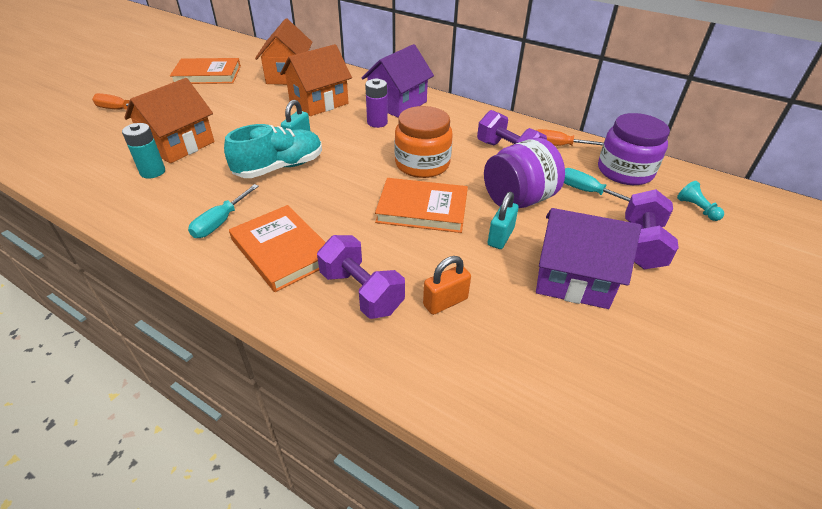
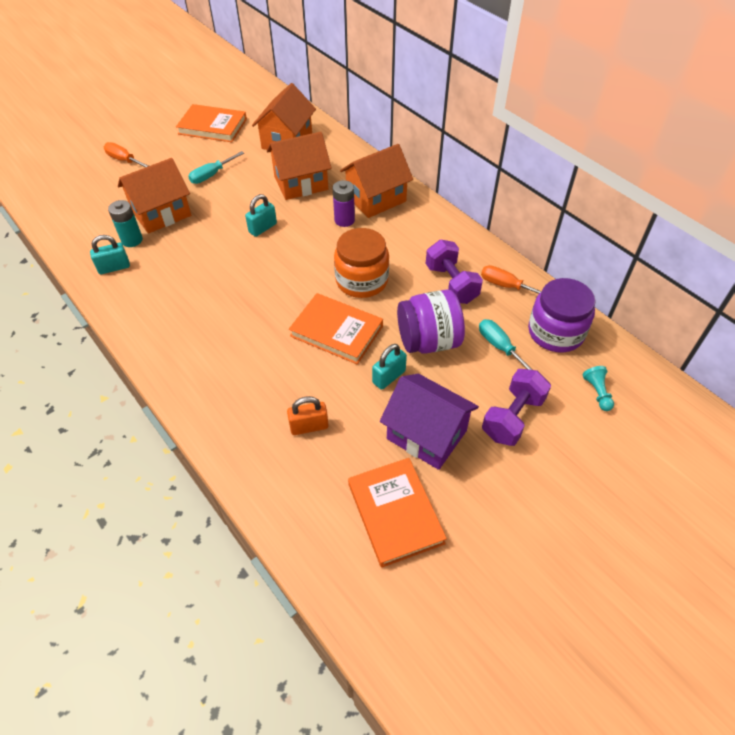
camera: 20 degrees right, 10 degrees up
turquoise screwdriver [188,184,259,238] -> turquoise screwdriver moved to [188,151,244,184]
turquoise shoe [224,124,322,178] -> none
orange book [229,205,326,292] -> orange book moved to [348,458,447,568]
purple dumbbell [317,235,405,319] -> none
purple house [362,44,434,117] -> orange house [340,144,413,218]
none -> turquoise padlock [90,235,130,274]

